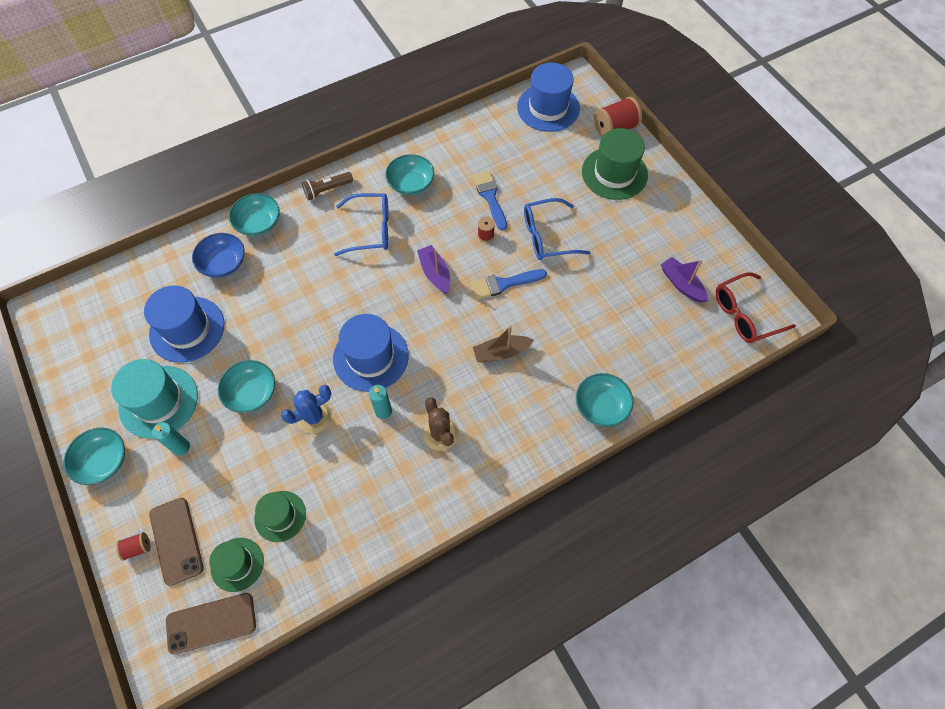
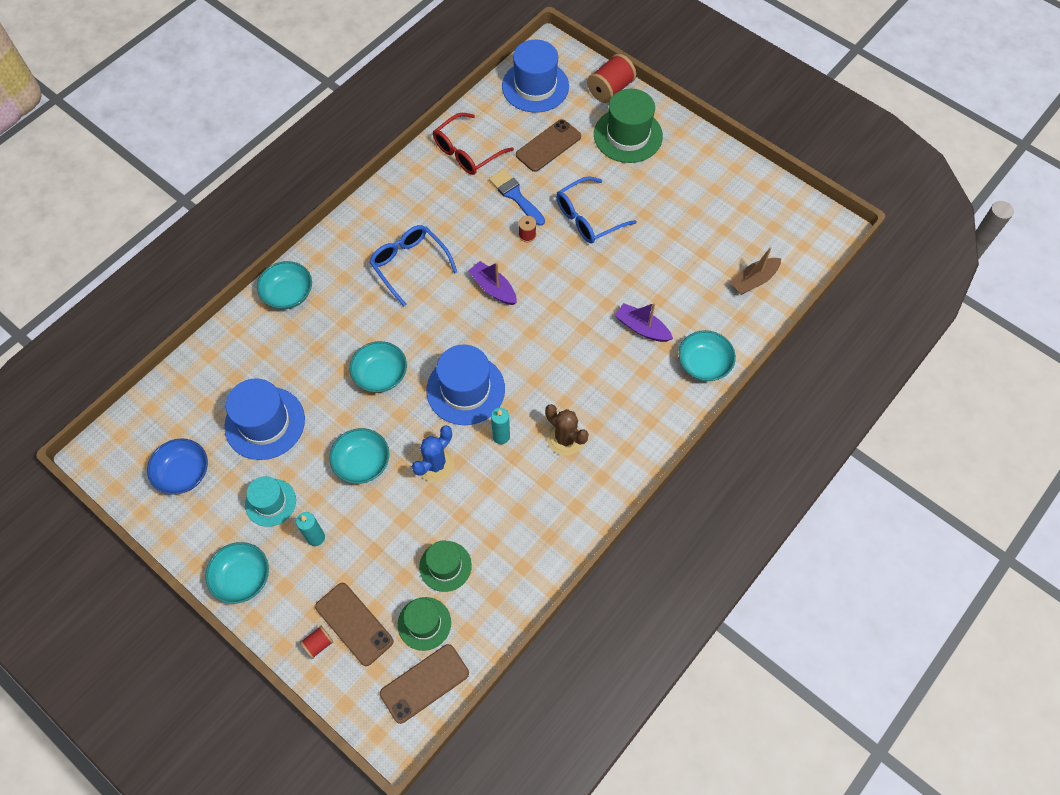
camera: 20 degrees left, 0 degrees up
turquoise hat [111,359,198,438] -> turquoise hat [245,476,296,527], size x0.61
blue bowl [192,233,245,278] -> blue bowl moved to [147,438,208,495]
brown flashlight [302,172,353,200] -> none
blue glasses [334,193,389,256] -> blue glasses turned 105 degrees counterclockwise [370,225,457,306]
turquoise bowl [385,154,434,195] -> turquoise bowl moved to [350,341,407,393]
blue brush [471,269,547,299] -> none
brown boat [473,326,534,362] -> brown boat moved to [730,247,781,295]
purple boat [661,257,708,303] -> purple boat moved to [615,303,673,342]
red glasses [716,272,796,343] -> red glasses moved to [433,113,514,175]
none -> brown phone [516,119,581,172]

